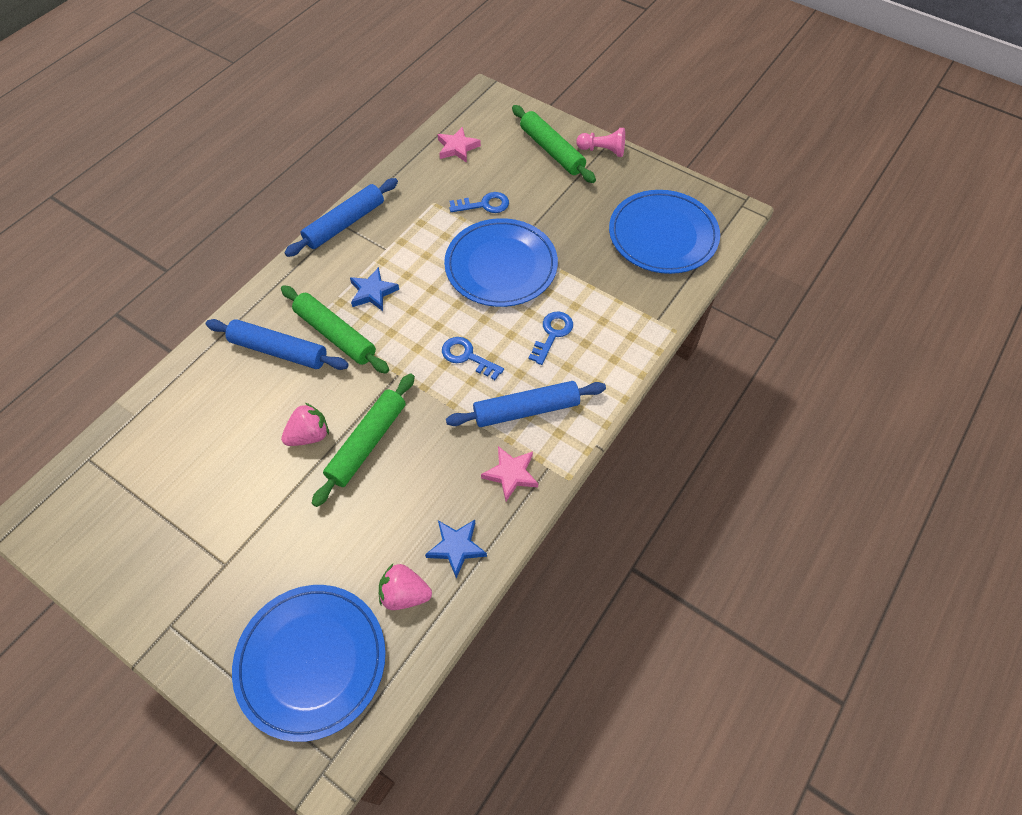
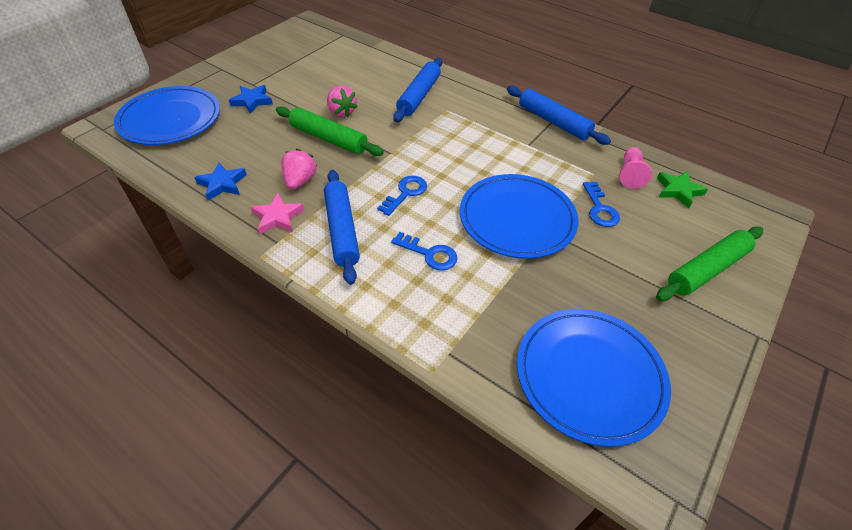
camera: 90 degrees right, 10 degrees down
green rolling pin [281,285,389,374] -> none
blue star [350,267,399,311] -> blue star moved to [229,85,273,114]
pink strawberry [379,564,432,610] -> pink strawberry moved to [281,149,317,190]
pink star [437,126,481,163] -> green star [657,171,708,208]
pink pawn [576,128,625,157] -> pink pawn moved to [619,147,652,189]

